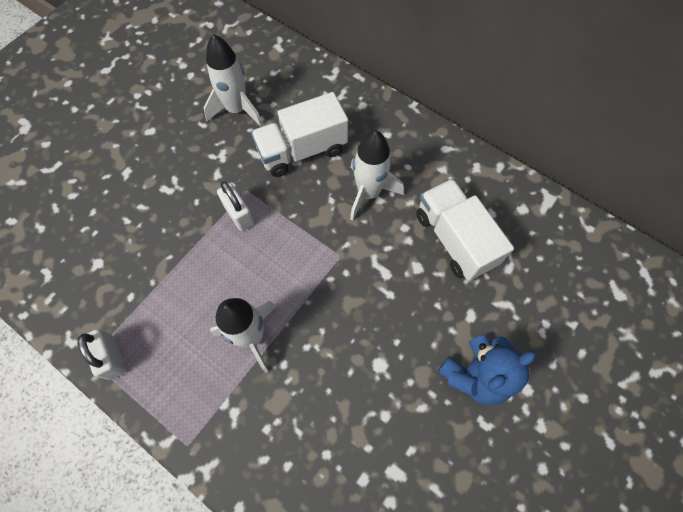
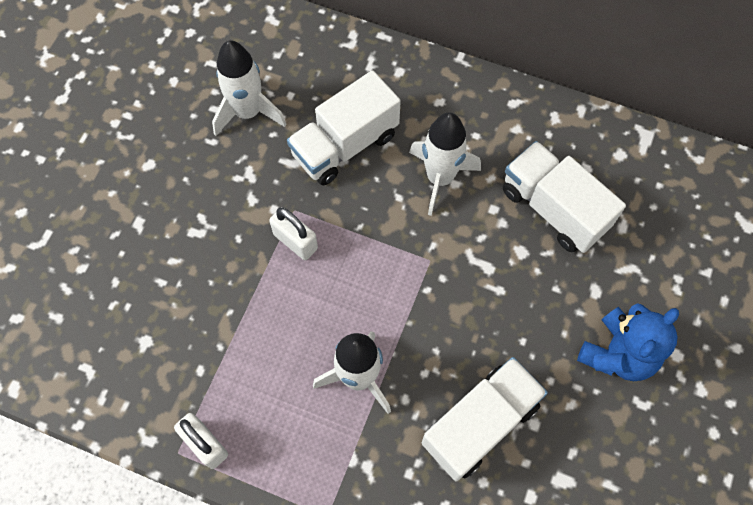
camera: 15 degrees left, 0 degrees up
none -> white truck [422,357,548,481]

